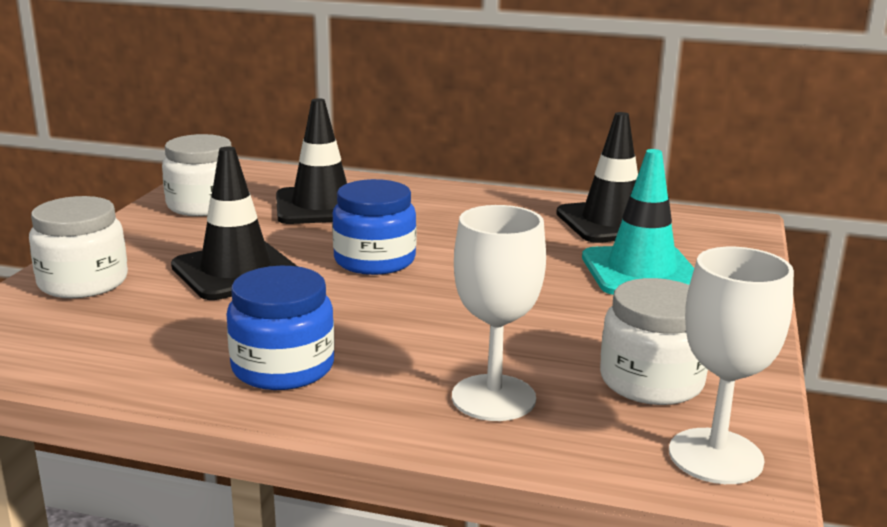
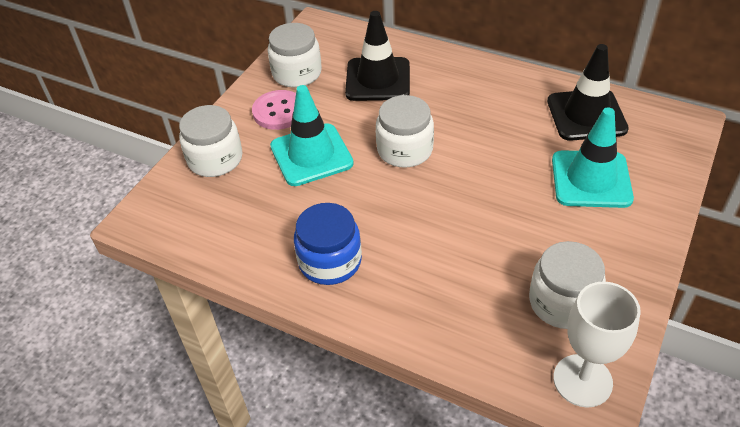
camera: 15 degrees right, 25 degrees up
black traffic cone [171,146,298,300] -> turquoise traffic cone [270,85,354,186]
blue jar [332,179,417,275] -> white jar [376,95,434,167]
white goblet [452,205,546,421] -> none
none -> pink button [252,90,296,130]

